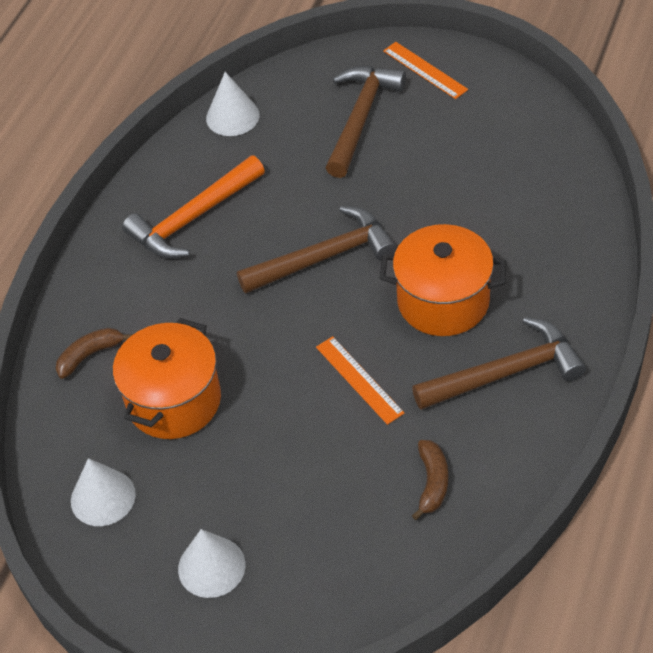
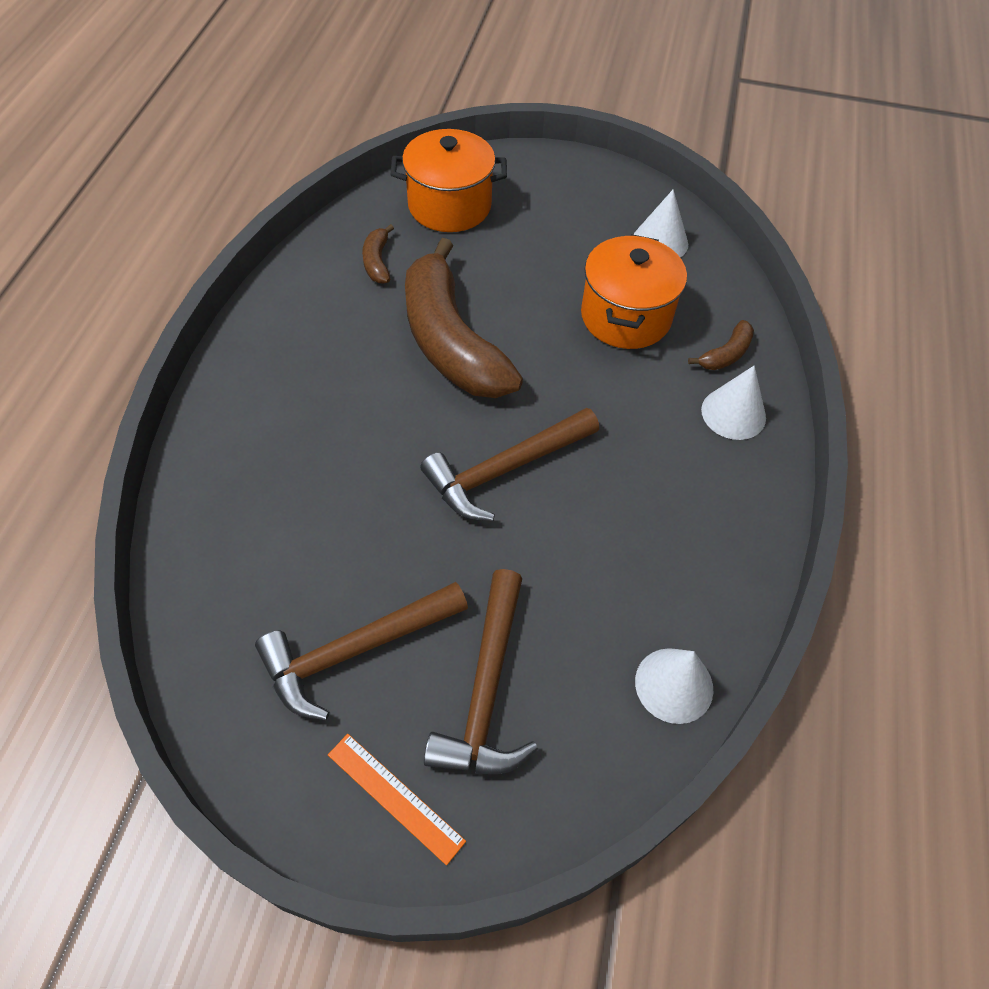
camera: 165 degrees right, 5 degrees up
orange hammer [122,156,265,259] -> none
white cone [178,529,246,598] -> white cone moved to [701,366,766,440]
orange ruler [316,336,405,425] -> brown banana [405,238,523,398]
orange pot [380,224,507,336] -> orange pot moved to [391,129,507,232]
brown hammer [412,317,586,410] -> brown hammer moved to [255,582,468,720]

